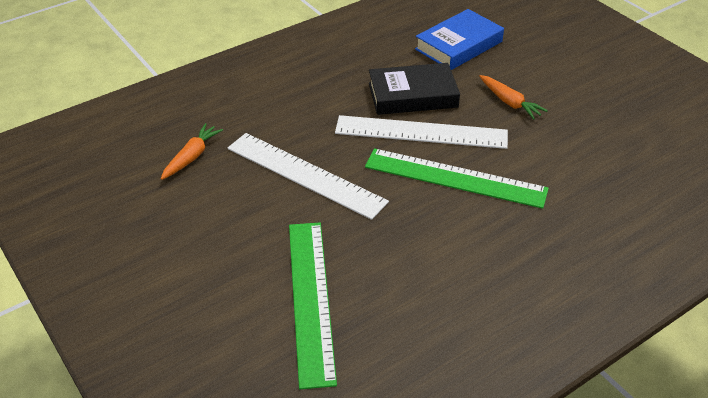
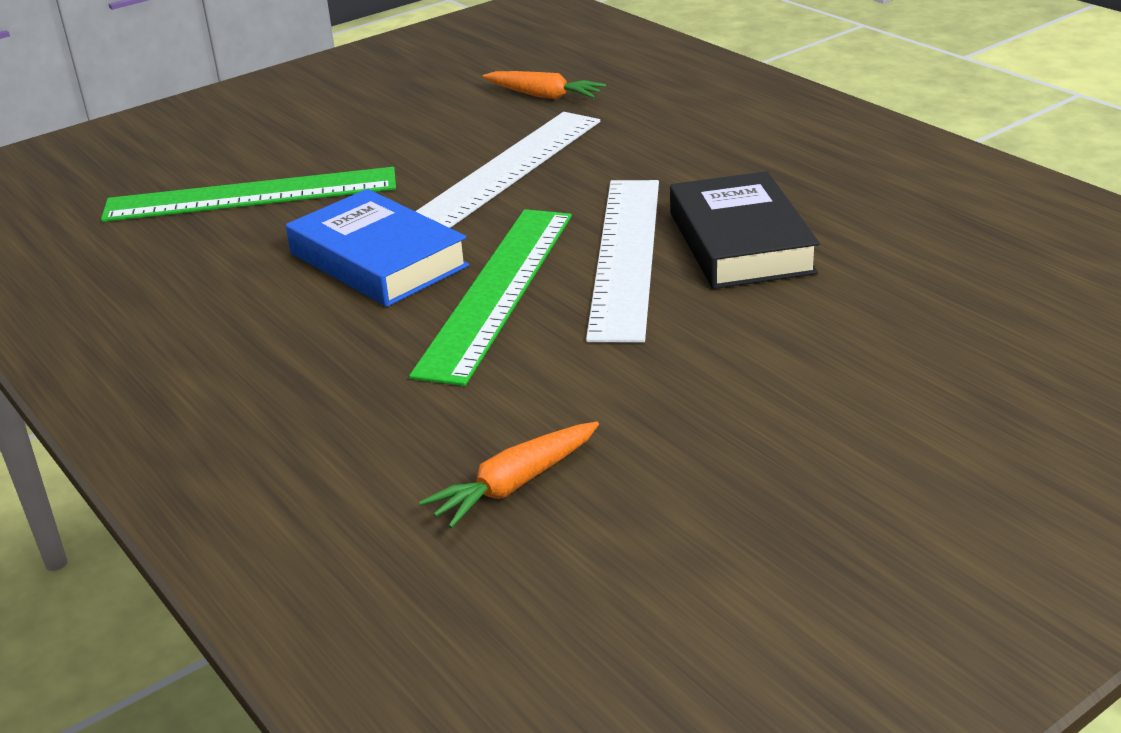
camera: 90 degrees right, 10 degrees down
blue book [415,9,504,70] -> blue book moved to [286,189,469,307]
orange carrot [479,75,548,120] -> orange carrot moved to [419,421,599,529]

